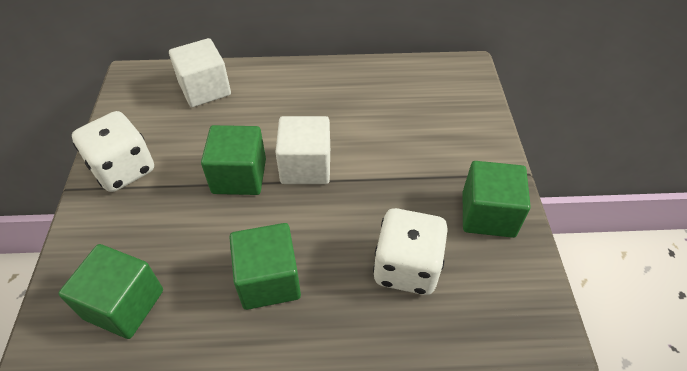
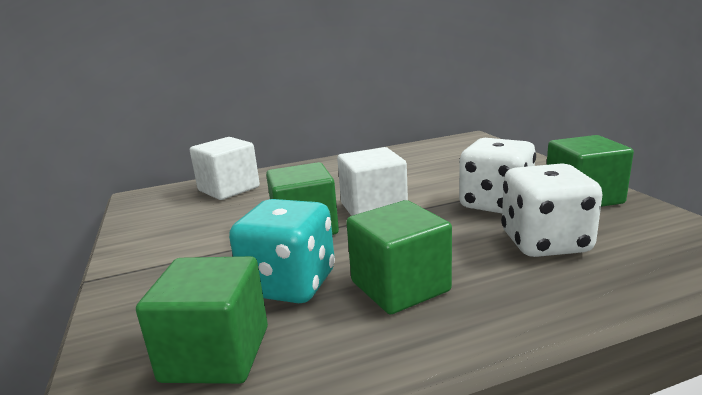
camera: 15 degrees left, 30 degrees down
white dice [72,111,154,192] -> white dice moved to [459,138,536,213]
none -> turquoise dice [229,199,335,303]

